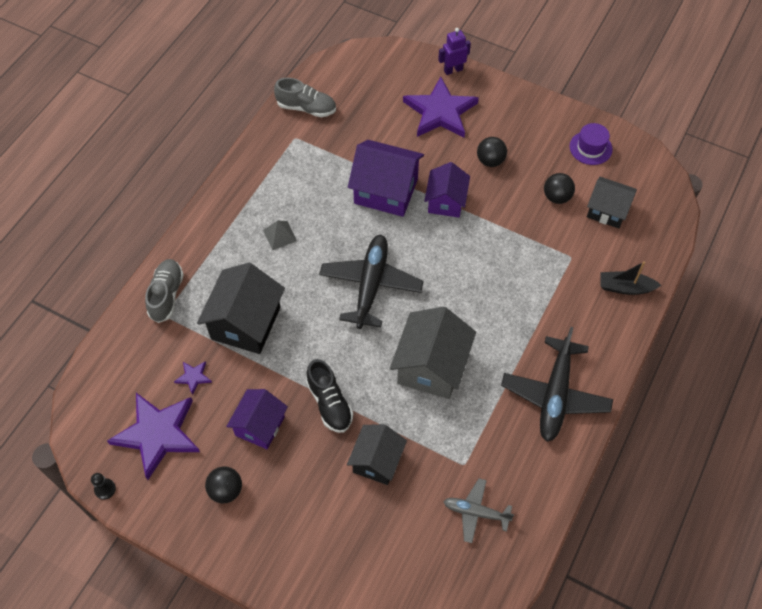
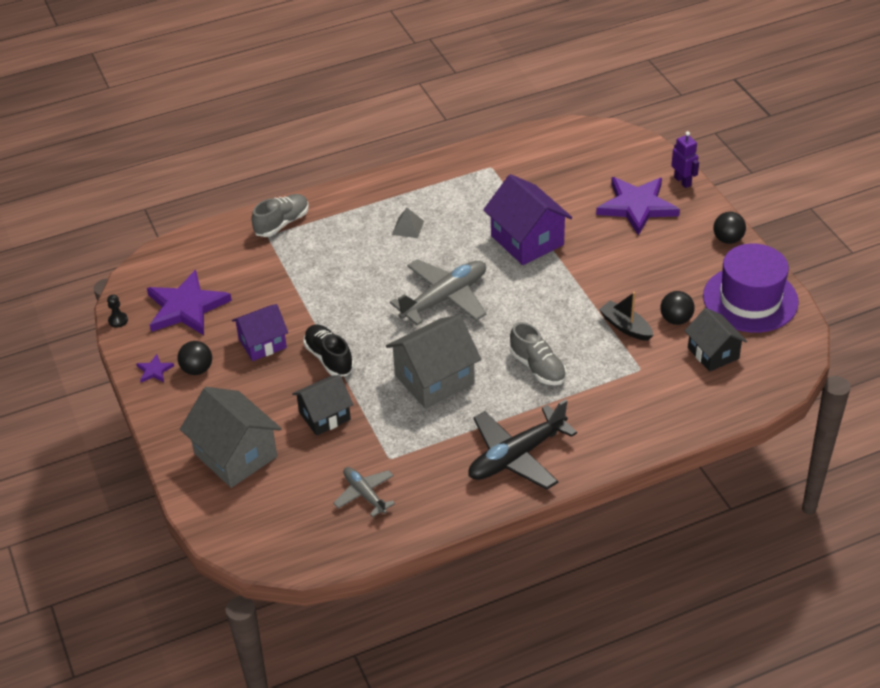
camera: 40 degrees right, 15 degrees down
purple star [174,361,212,395] -> purple star moved to [137,354,174,382]
black house [197,263,285,354] -> none
grey shoe [274,78,336,117] -> grey shoe moved to [510,322,566,385]
black shoe [306,359,353,433] -> black shoe turned 135 degrees clockwise [303,324,354,377]
black plane [319,235,424,329] -> grey plane [390,259,486,326]
purple house [424,162,470,217] -> none
purple robot [438,28,471,75] -> purple robot turned 45 degrees clockwise [671,131,699,188]
black ball [477,137,507,167] -> black ball moved to [713,212,746,244]
purple hat [570,123,613,165] -> purple hat [703,243,799,333], size x1.95
black boat [600,261,662,295] -> black boat moved to [599,292,653,341]
none -> grey house [180,387,282,488]

